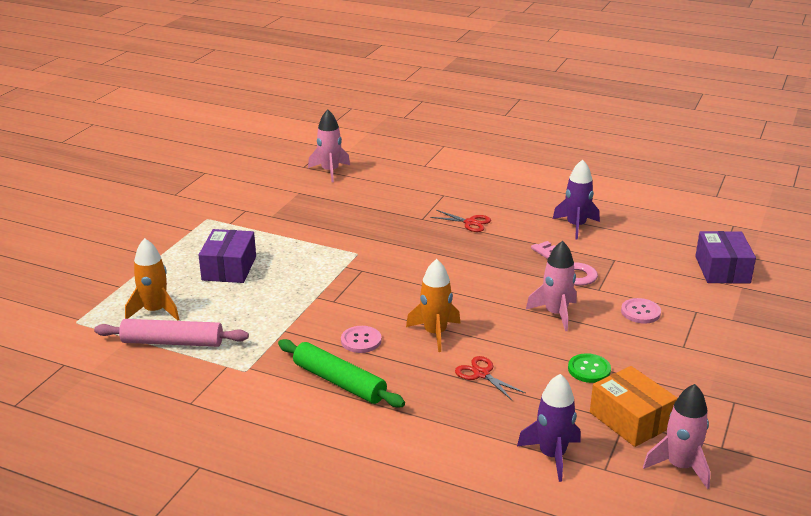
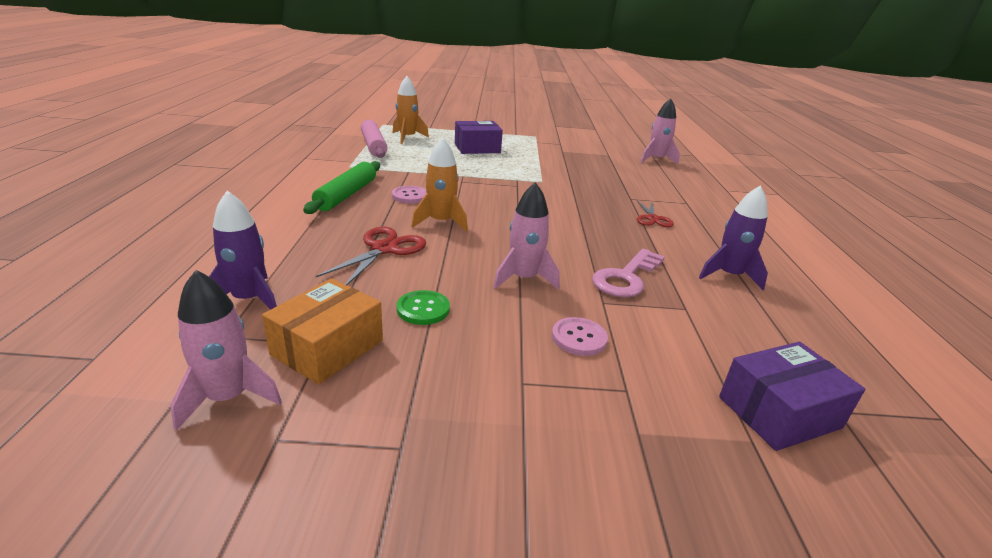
camera: 65 degrees right, 0 degrees up
red scissors [455,356,525,400] -> red scissors [316,226,426,285], size x1.52

